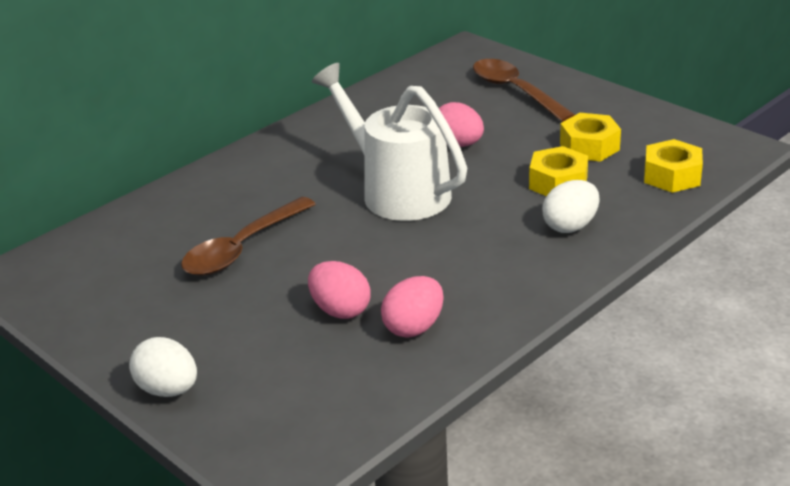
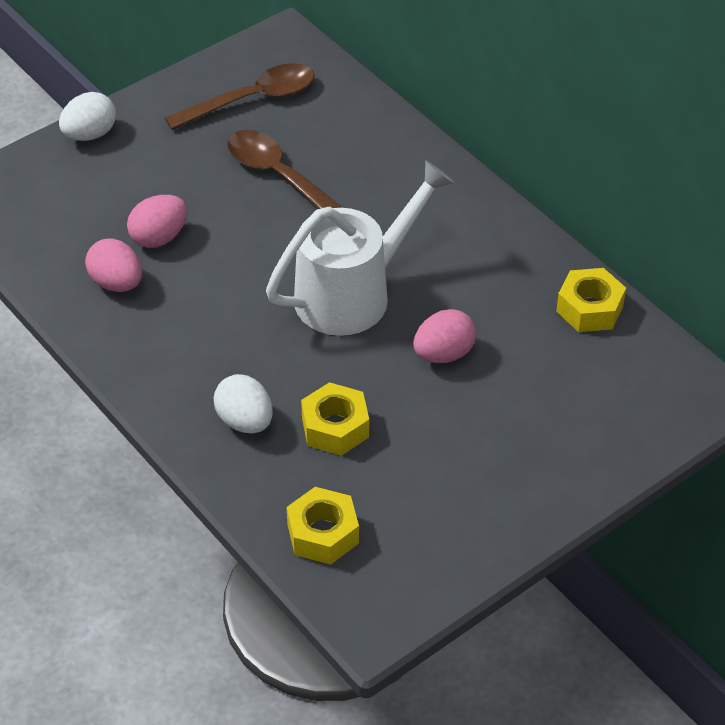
camera: 95 degrees right, 15 degrees up
brown spoon [473,59,575,122] -> brown spoon moved to [165,63,315,130]
yellow nut [560,113,621,162] -> yellow nut moved to [556,268,626,332]

